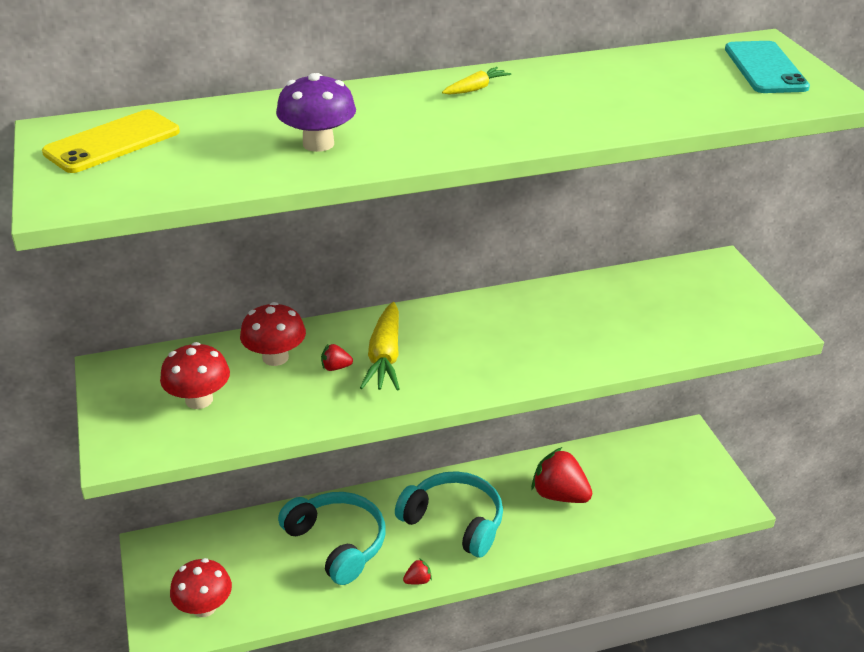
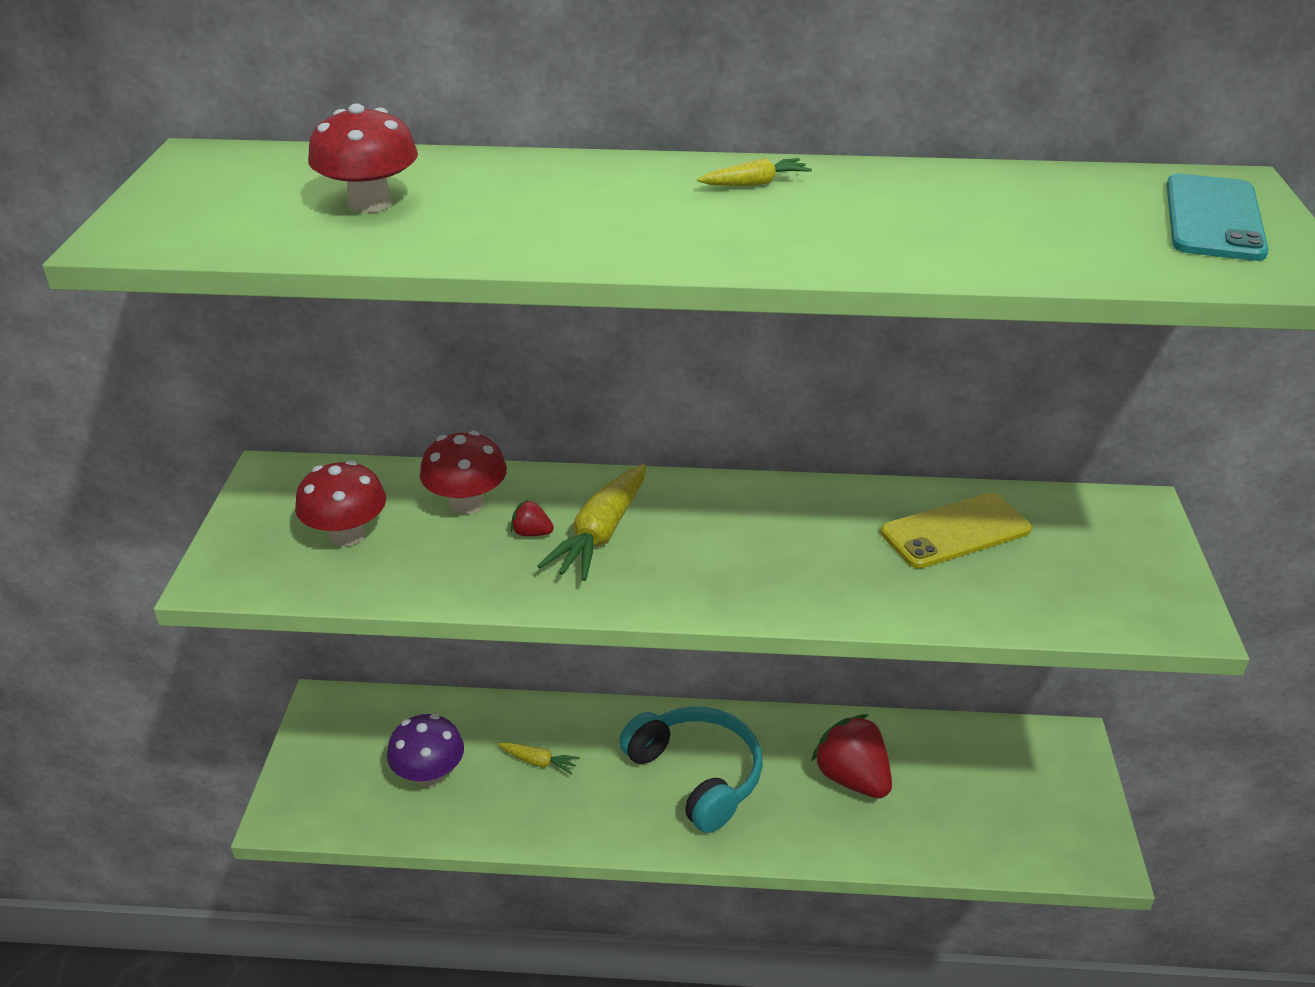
camera: 20 degrees right, 0 degrees up
yellow phone [42,109,180,173] -> yellow phone moved to [881,493,1032,569]
red mushroom [170,558,232,617] -> red mushroom moved to [308,103,418,213]
purple mushroom [276,73,356,152] -> purple mushroom moved to [387,714,464,787]
turquoise headphones [278,492,386,585] -> yellow carrot [498,742,580,775]
red strawberry [403,558,432,585] -> none

